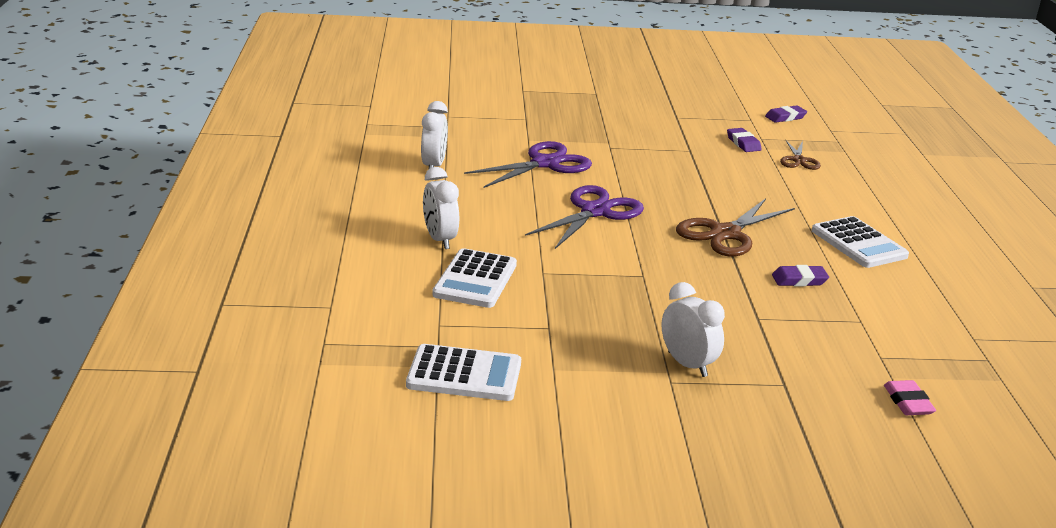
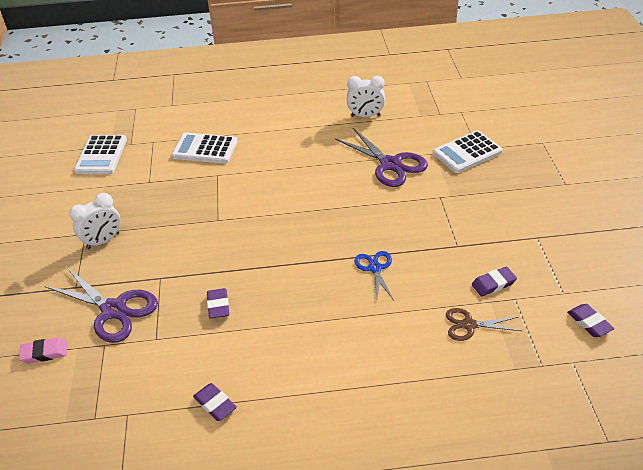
camera: 90 degrees right, 15 degrees up
white clock [423,167,459,249] -> none
purple scissors [525,185,644,249] -> purple scissors moved to [45,267,158,343]
brown scissors [676,198,795,257] -> none
white calculator [812,216,909,268] -> white calculator moved to [433,131,503,173]
none -> purple eraser [193,383,237,421]
none -> blue scissors [355,251,394,301]

